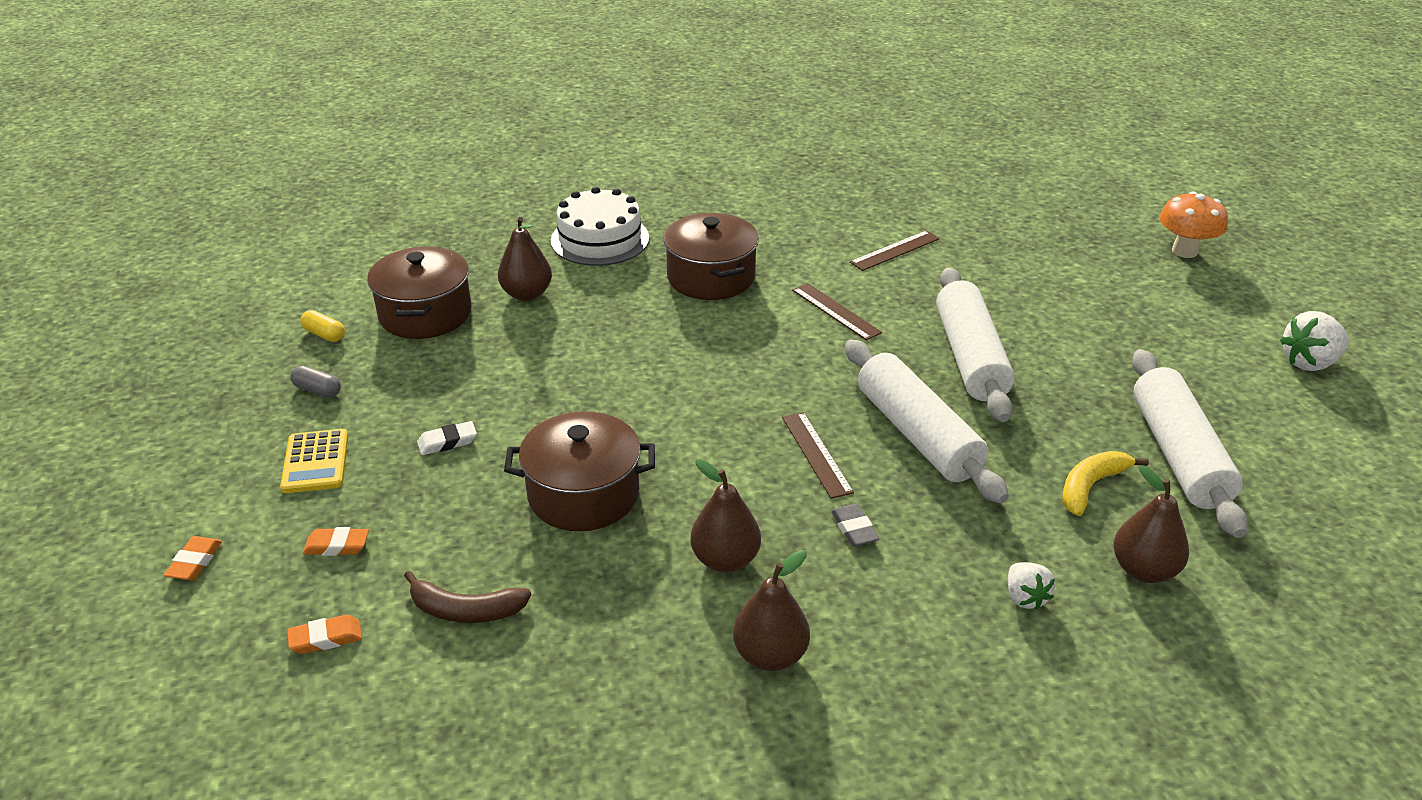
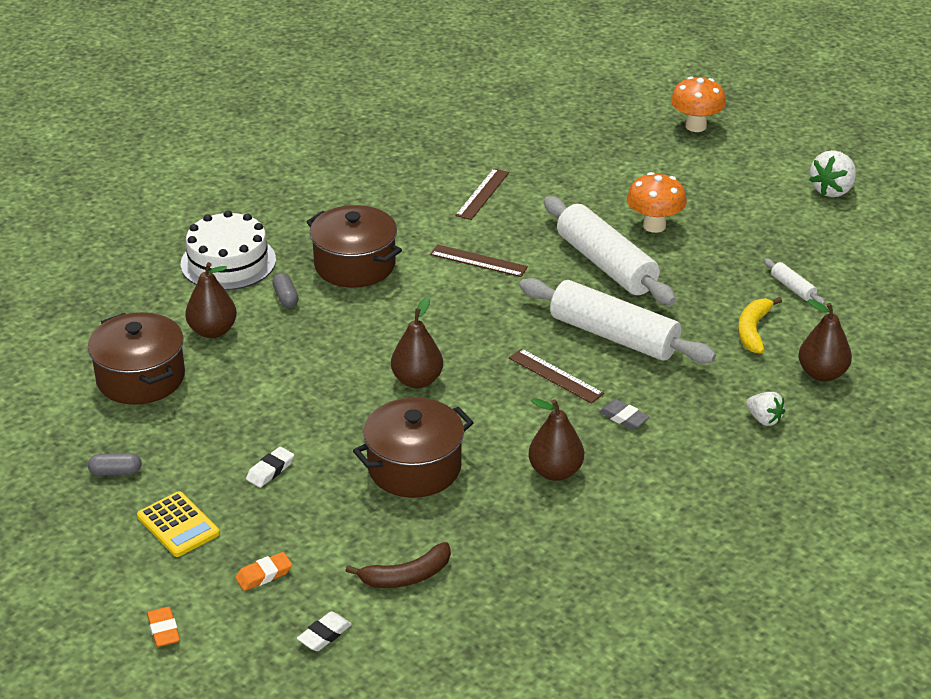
camera: 30 degrees left, 0 degrees up
orange eraser [287,615,362,654] -> white eraser [297,612,352,651]
yellow capsule [300,310,345,342] -> none
brown pear [733,550,810,671] -> brown pear moved to [391,297,443,388]
white rolling pin [1132,349,1248,538] -> white rolling pin [764,259,825,305], size x0.41
none -> grey capsule [272,273,299,308]
none -> orange mushroom [627,172,687,233]

